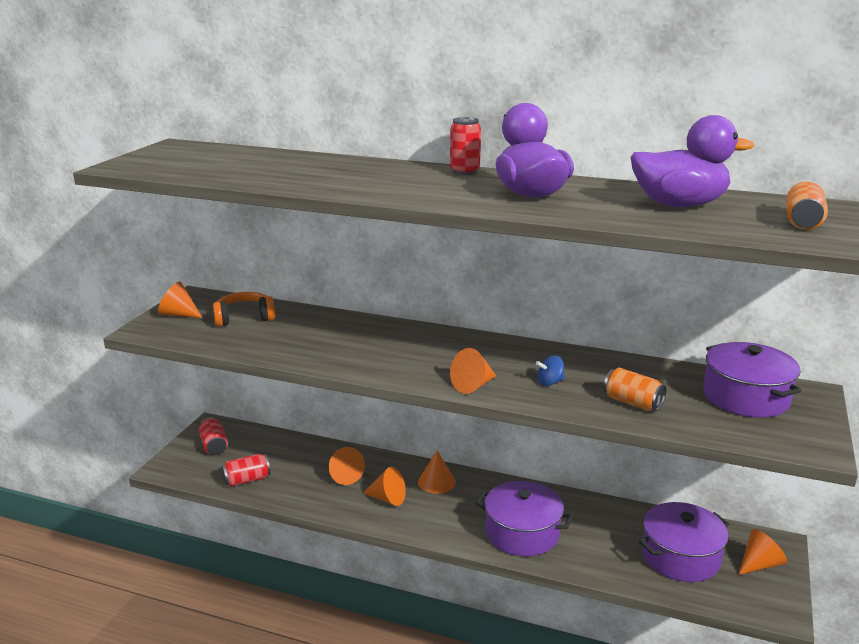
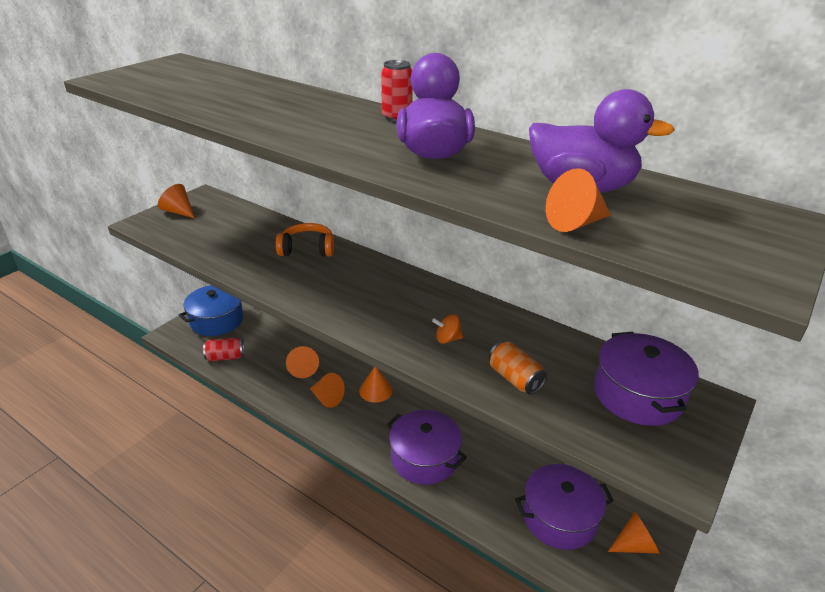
camera: 15 degrees right, 10 degrees up
red can [199,417,228,455] -> blue pot [179,285,244,336]
orange headphones [213,292,275,327] -> orange headphones moved to [276,223,334,256]
orange cone [450,348,496,394] -> orange cone moved to [546,168,611,232]
blue spinning top [536,356,565,386] -> orange spinning top [432,314,463,344]
orange can [786,181,828,230] -> none

